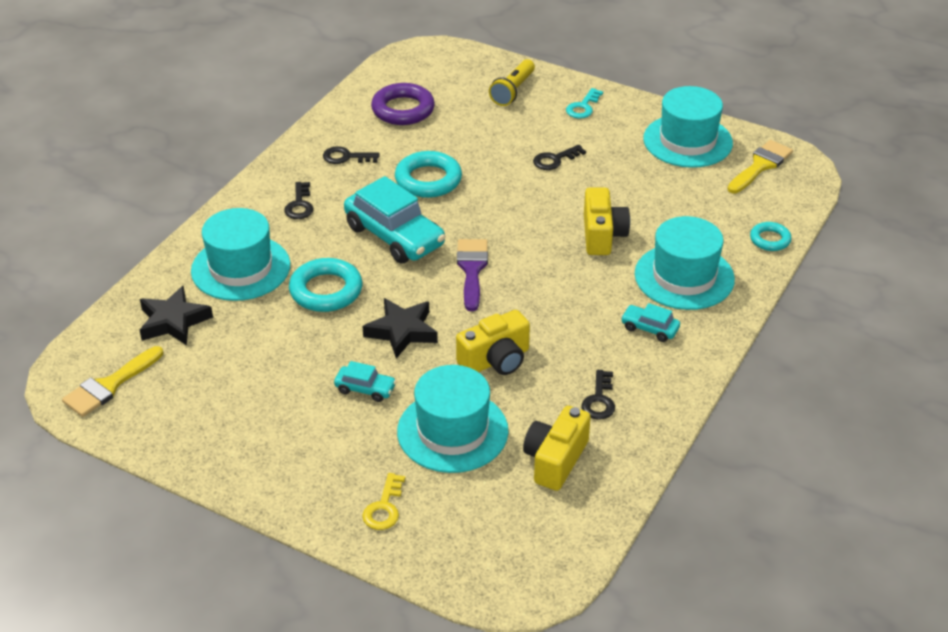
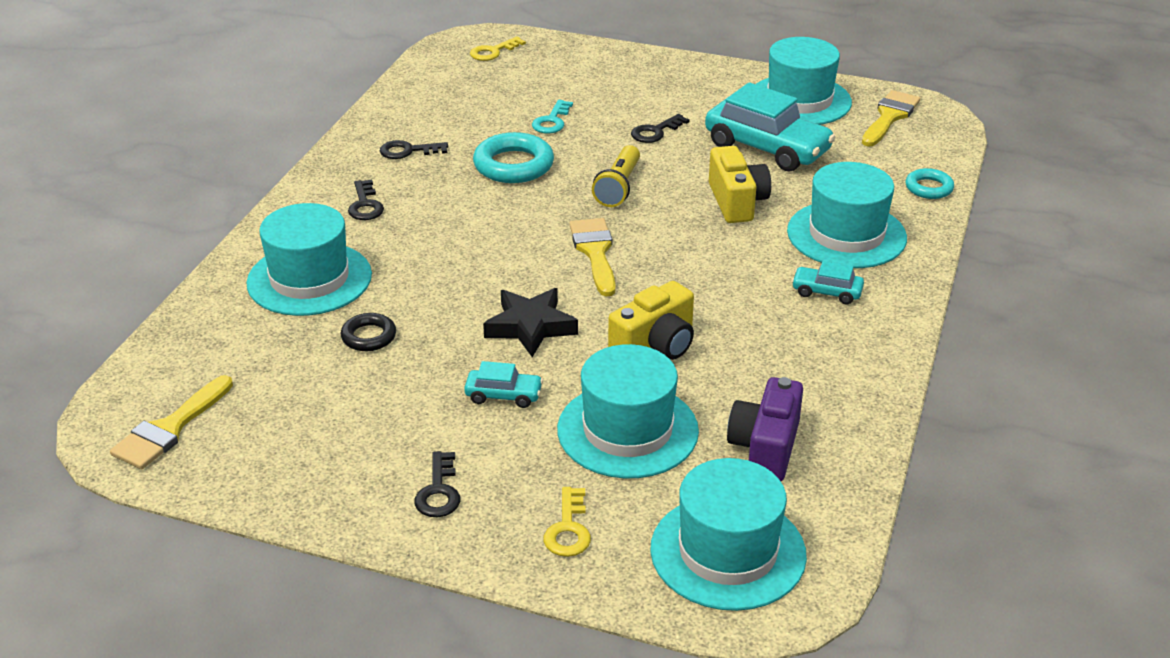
camera: 10 degrees left, 5 degrees down
black star [140,286,213,345] -> none
turquoise ring [289,258,362,312] -> none
turquoise car [344,176,446,263] -> turquoise car moved to [705,82,836,171]
purple ring [371,83,435,125] -> none
purple brush [457,239,488,311] -> yellow brush [569,218,616,297]
yellow flashlight [489,59,535,106] -> yellow flashlight moved to [592,145,640,207]
yellow camera [523,406,591,491] -> purple camera [727,377,803,481]
turquoise key [566,88,603,119] -> turquoise key moved to [532,100,573,134]
black key [581,370,615,420] -> black key moved to [414,451,460,517]
none -> black ring [340,313,396,351]
none -> yellow key [470,36,526,61]
none -> turquoise hat [650,458,807,611]

